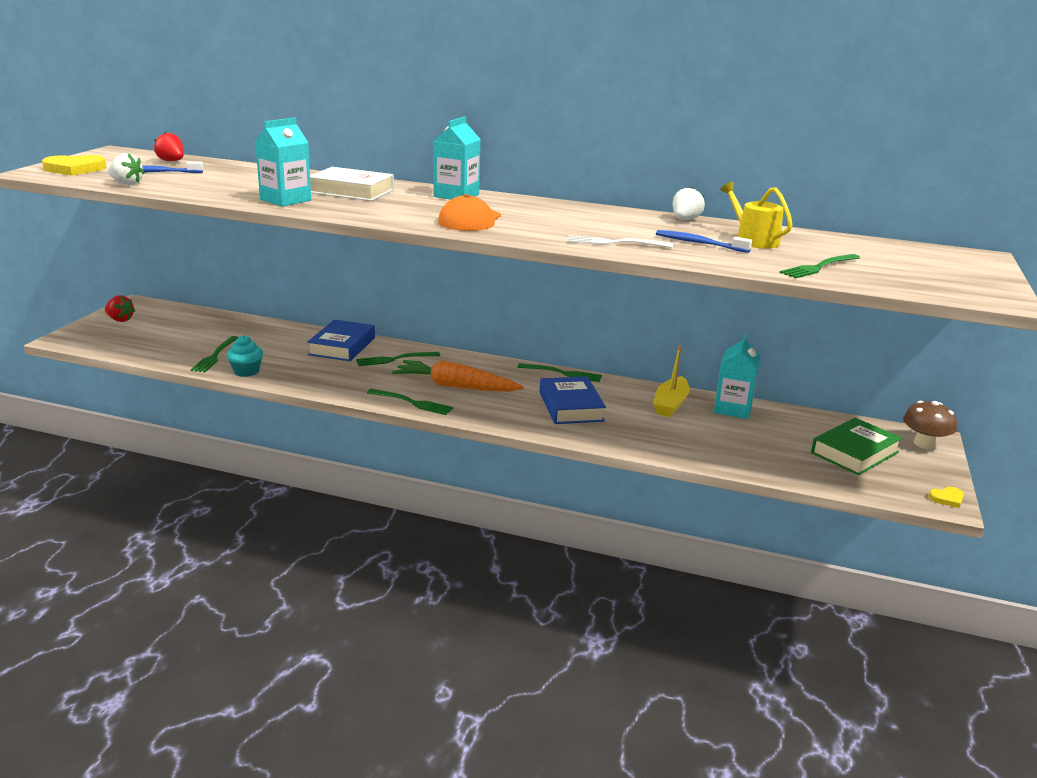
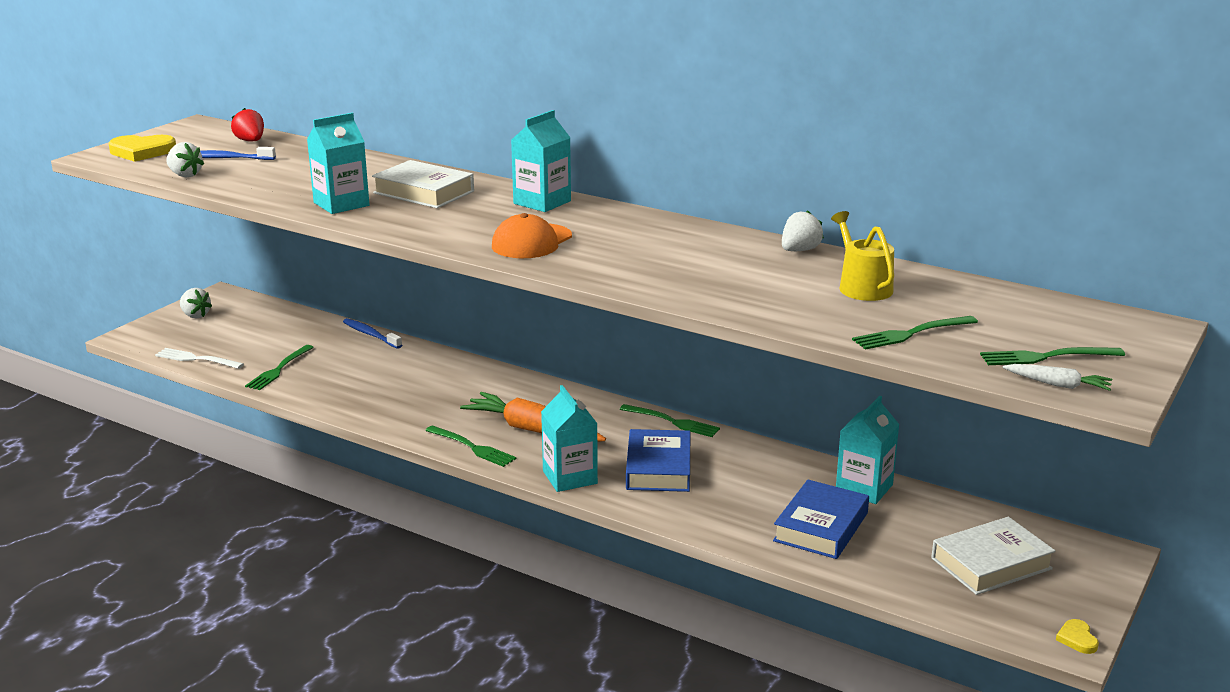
camera: 15 degrees right, 0 degrees up
red strawberry [105,295,135,322] -> white strawberry [180,288,212,318]
turquoise cupcake [227,335,263,377] -> none
blue book [307,319,375,361] -> blue book moved to [773,480,869,559]
green fork [356,352,440,366] -> green fork moved to [980,347,1125,365]
white fork [567,235,673,248] -> white fork moved to [155,348,244,369]
yellow boat [653,345,689,417] -> none
blue toothbrush [656,230,752,253] -> blue toothbrush moved to [343,318,402,349]
green book [811,418,902,475] -> white book [931,517,1056,595]
brown mushroom [903,401,957,449] -> none
yellow heart [929,487,964,508] -> yellow heart turned 90 degrees clockwise [1056,619,1099,654]
none -> turquoise carton [541,385,598,492]
none -> white carrot [1003,364,1112,391]

